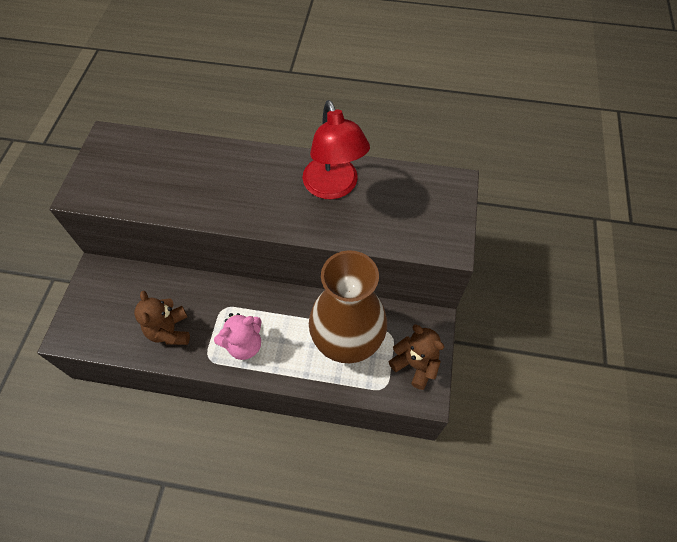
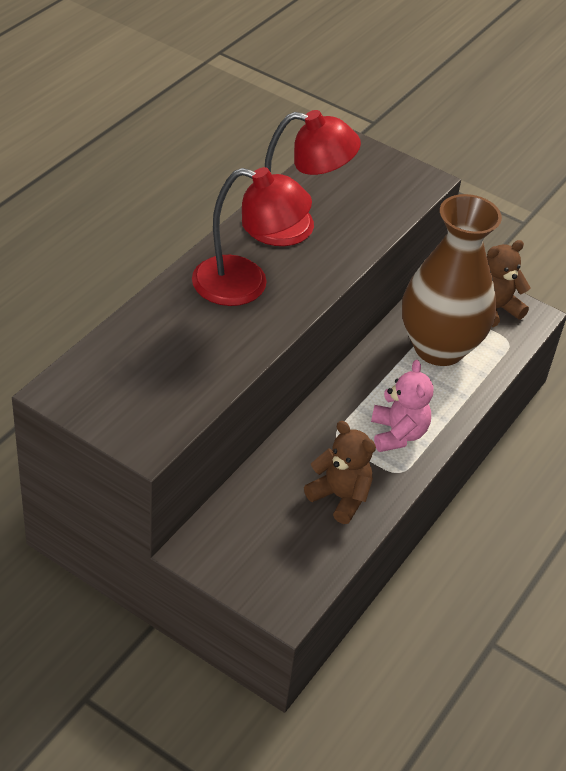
camera: 70 degrees left, 15 degrees down
brown teddy bear [134,291,190,345] -> brown teddy bear turned 150 degrees counterclockwise [304,421,376,524]
none -> red lamp [192,167,312,306]

